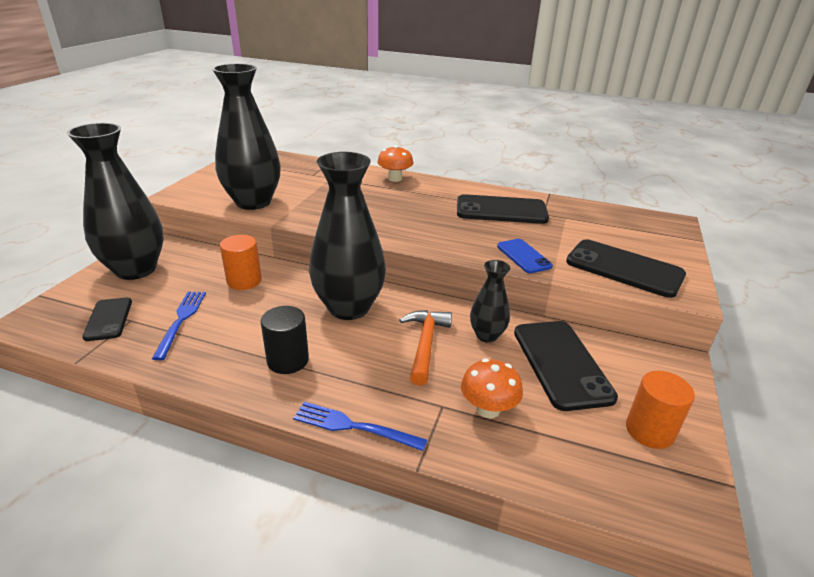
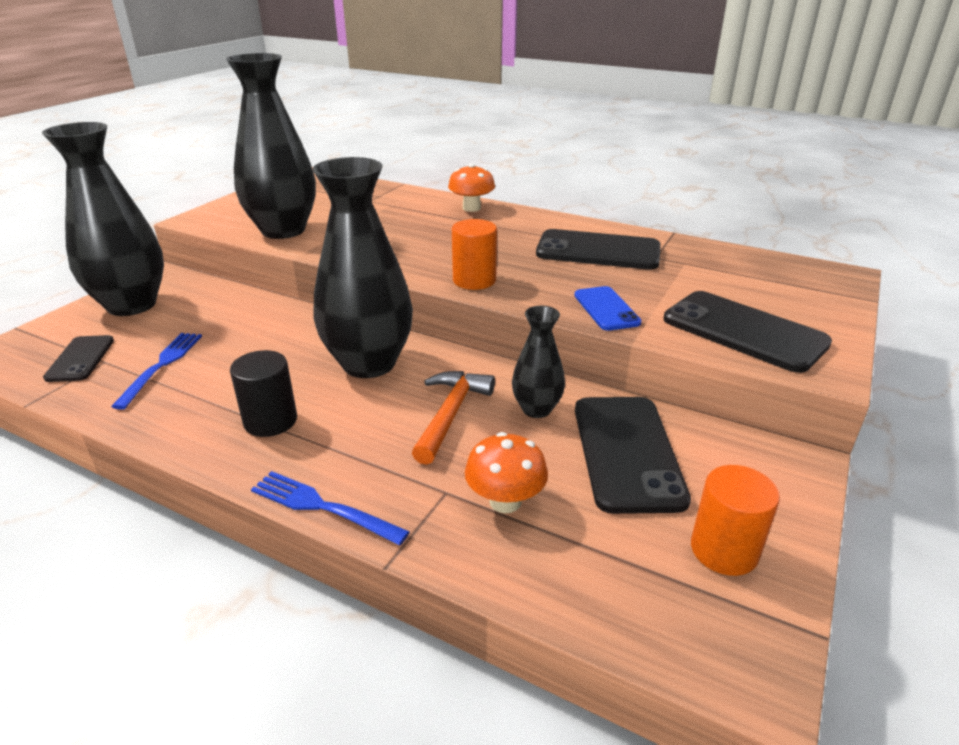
camera: 10 degrees right, 0 degrees up
orange cylinder [220,235,262,290] -> orange cylinder moved to [452,219,497,290]

